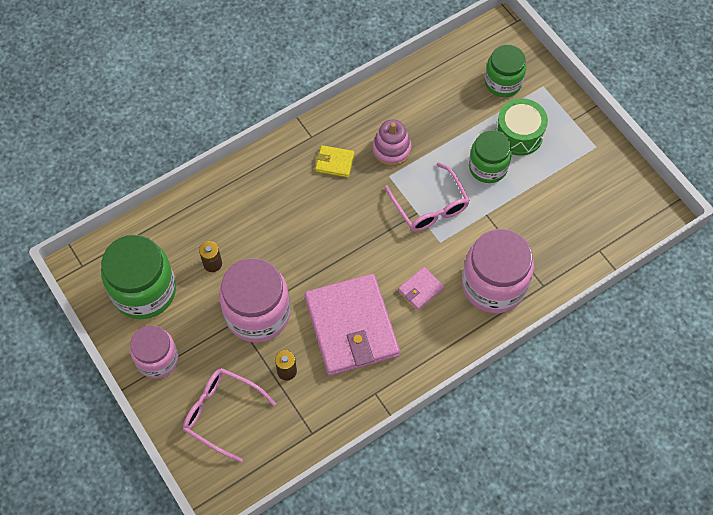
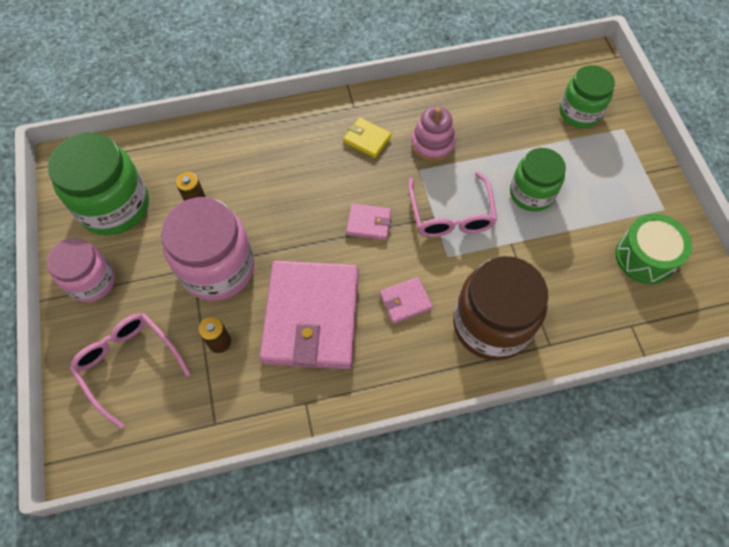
camera: 20 degrees right, 0 degrees up
pink jar [462,229,534,313] -> brown jar [453,256,548,360]
green drum [495,98,548,156] -> green drum moved to [615,213,692,284]
none -> pink wallet [346,204,391,240]

